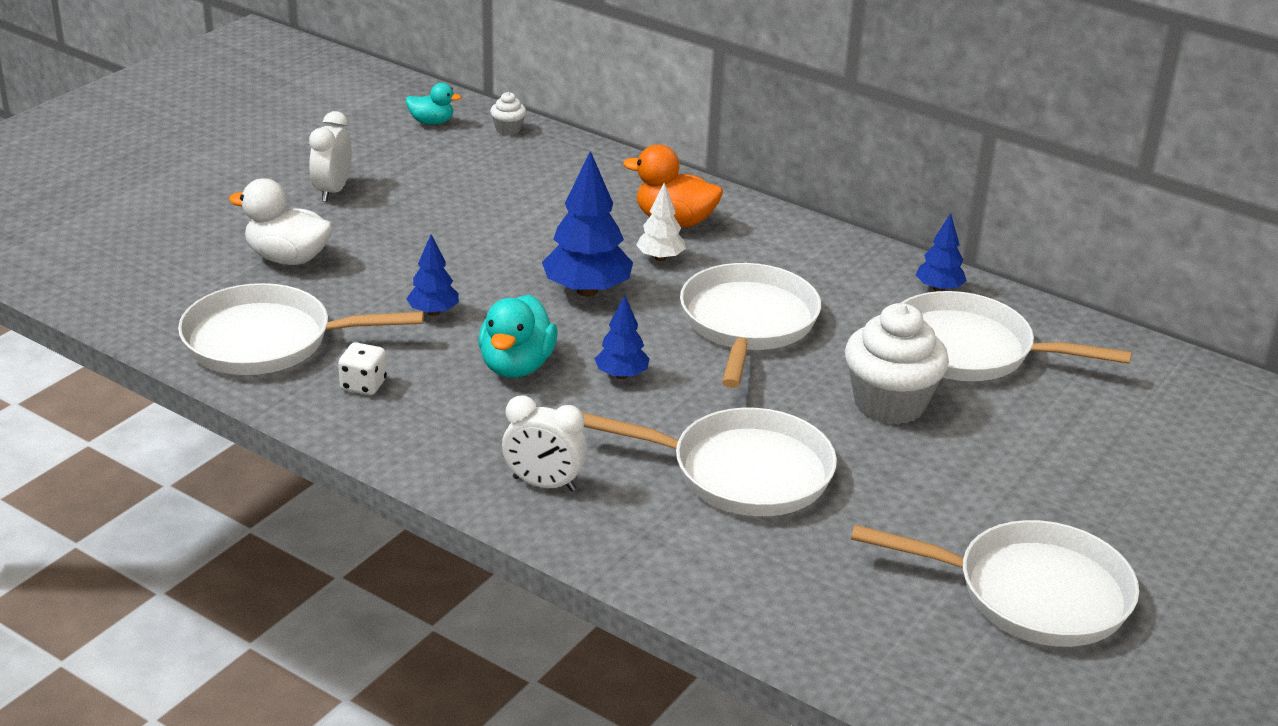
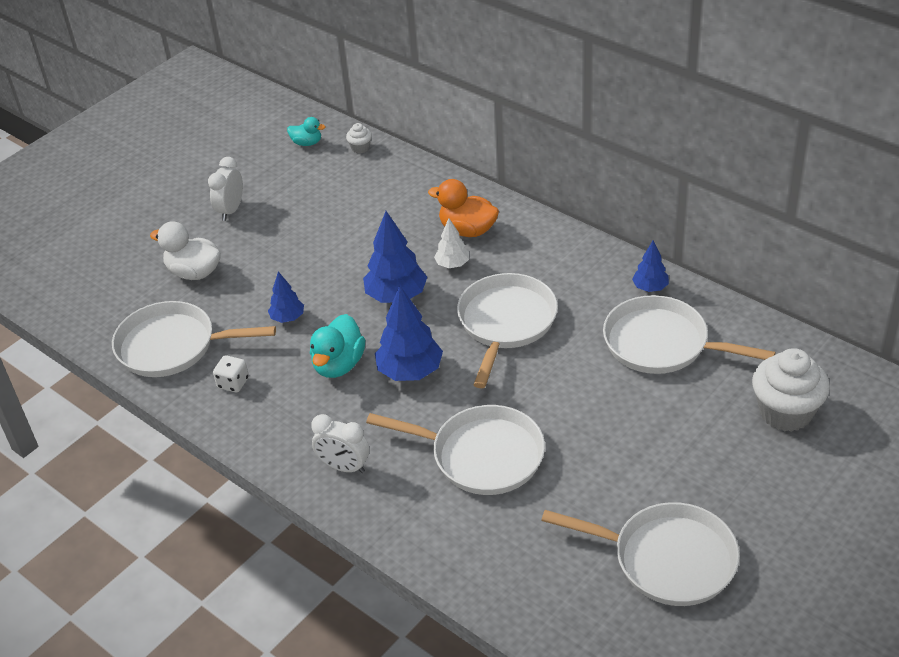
camera: 10 degrees right, 10 degrees up
blue tree [595,295,650,379] -> blue tree [375,286,443,381], size x1.77
white cupcake [845,303,949,425] -> white cupcake moved to [752,348,830,432]

